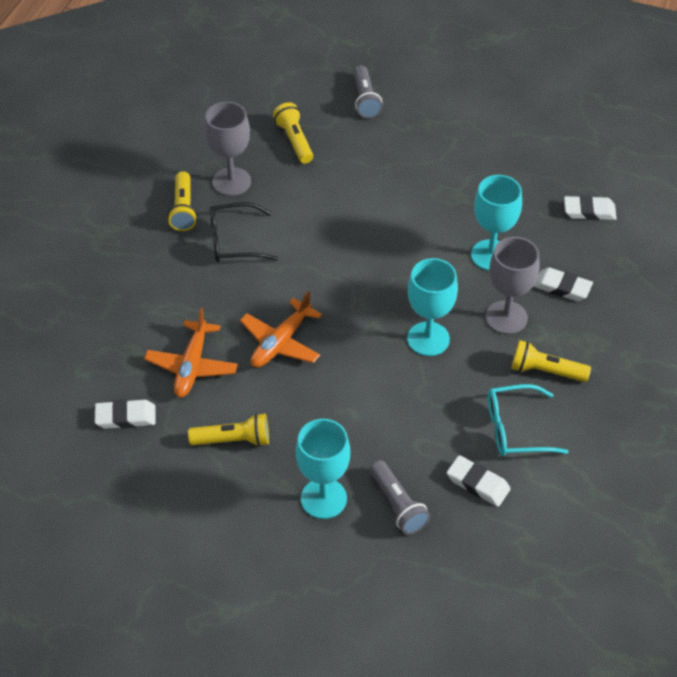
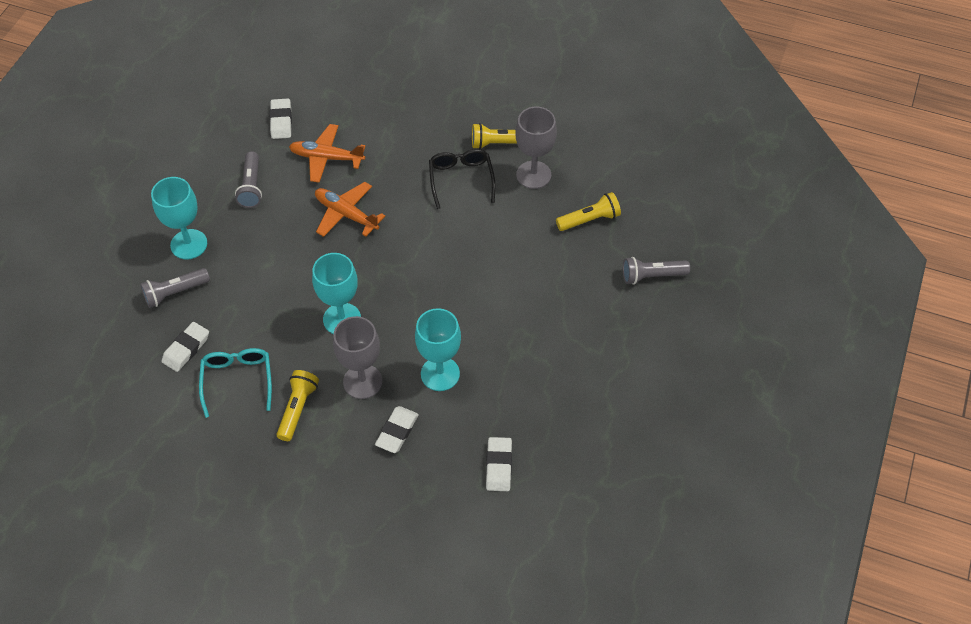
camera: 90 degrees right, 5 degrees up
yellow flashlight [188,413,269,447] -> grey flashlight [235,151,262,208]

